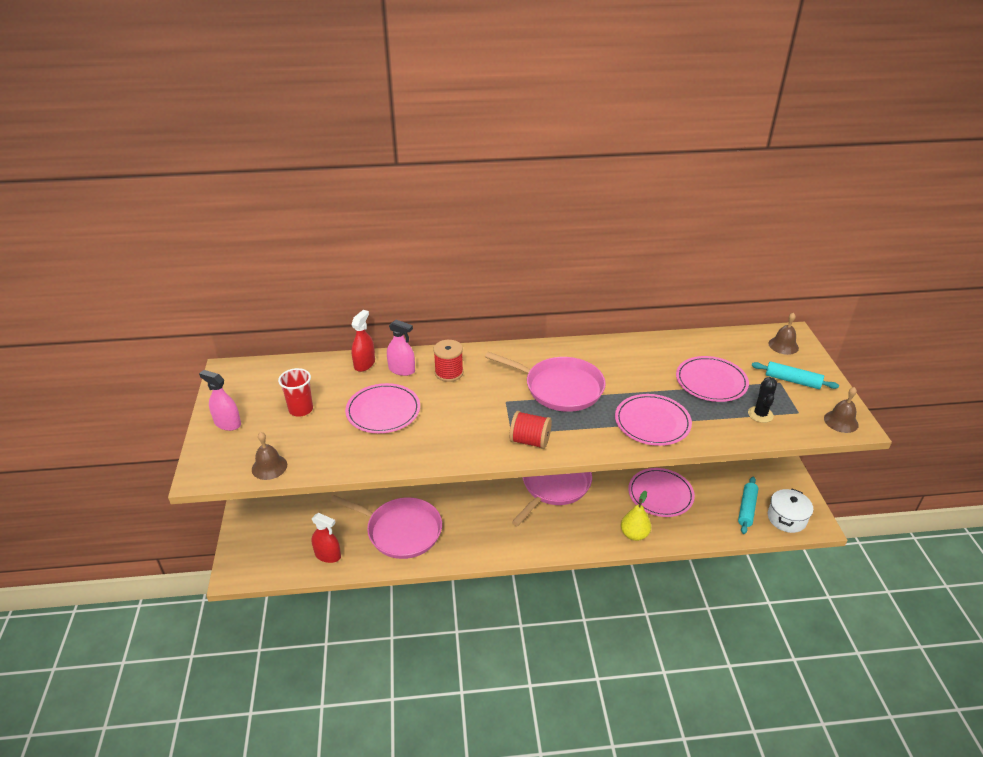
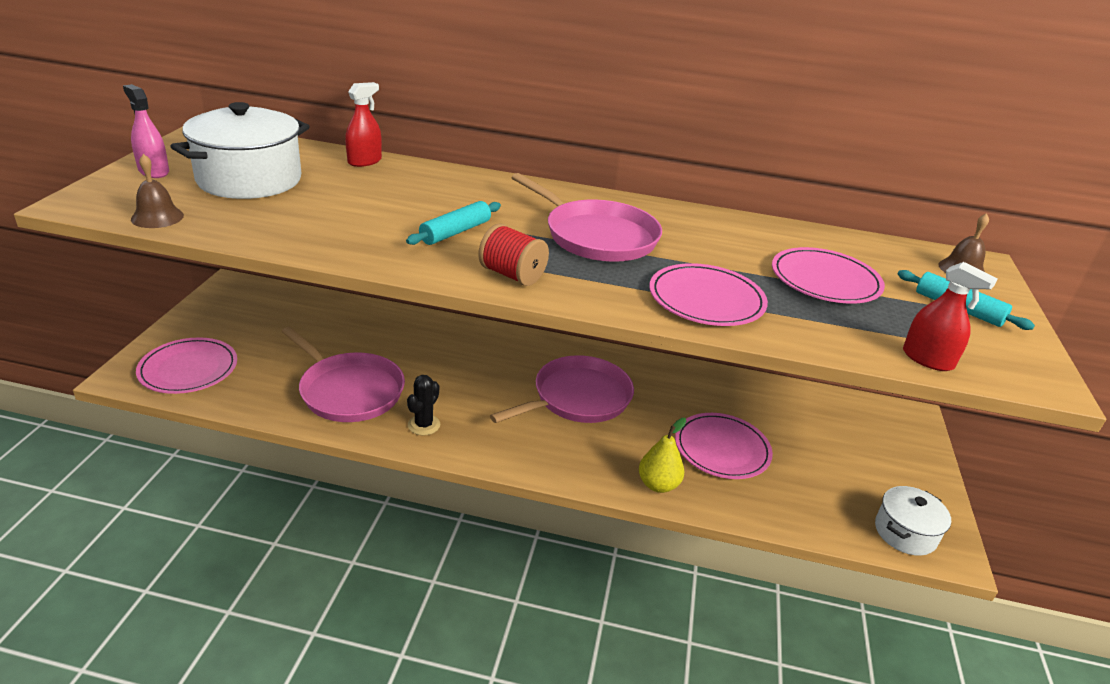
camera: 15 degrees right, 5 degrees down
red cup [278,368,313,417] -> white pot [170,102,310,199]
red spray bottle [311,513,341,563] -> red spray bottle moved to [903,262,998,371]
pink plate [345,383,420,433] -> pink plate moved to [136,337,237,394]
pink spray bottle [387,320,415,376] -> none
red spool [433,340,463,382] -> none
turquoise rolling pin [738,477,759,534] -> turquoise rolling pin moved to [406,201,501,245]
black cactus [748,377,777,423] -> black cactus moved to [407,375,440,435]
brown bell [824,387,859,433] -> none

